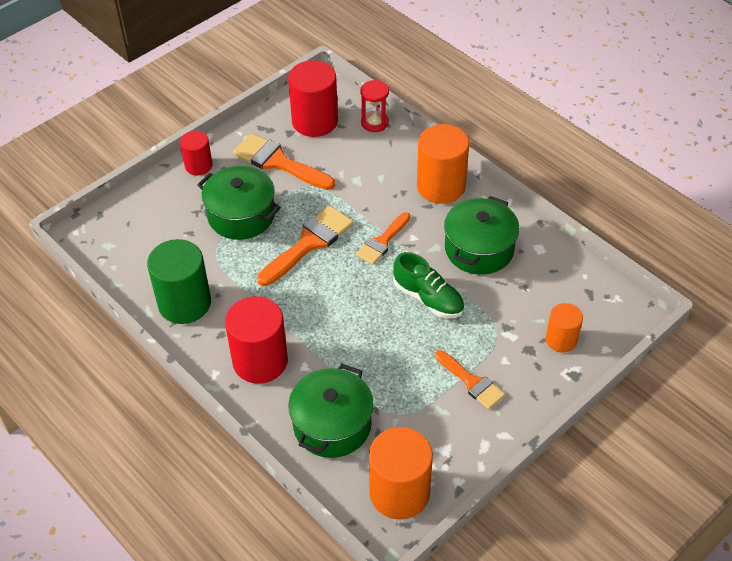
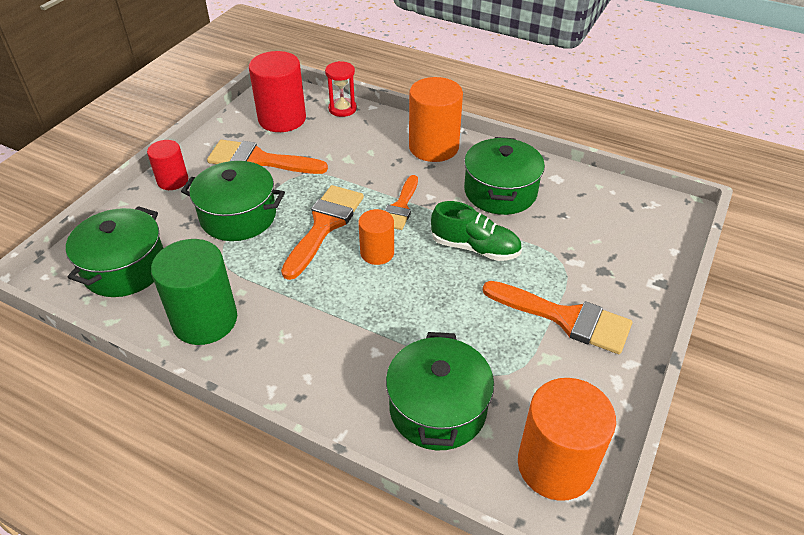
camera: 20 degrees left, 5 degrees down
red cylinder [225,296,288,384] -> none
orange brush [435,350,505,409] -> orange brush [483,281,632,354], size x1.57
orange cylinder [546,303,583,353] -> orange cylinder moved to [358,209,394,265]
none -> green pot [66,206,164,297]

